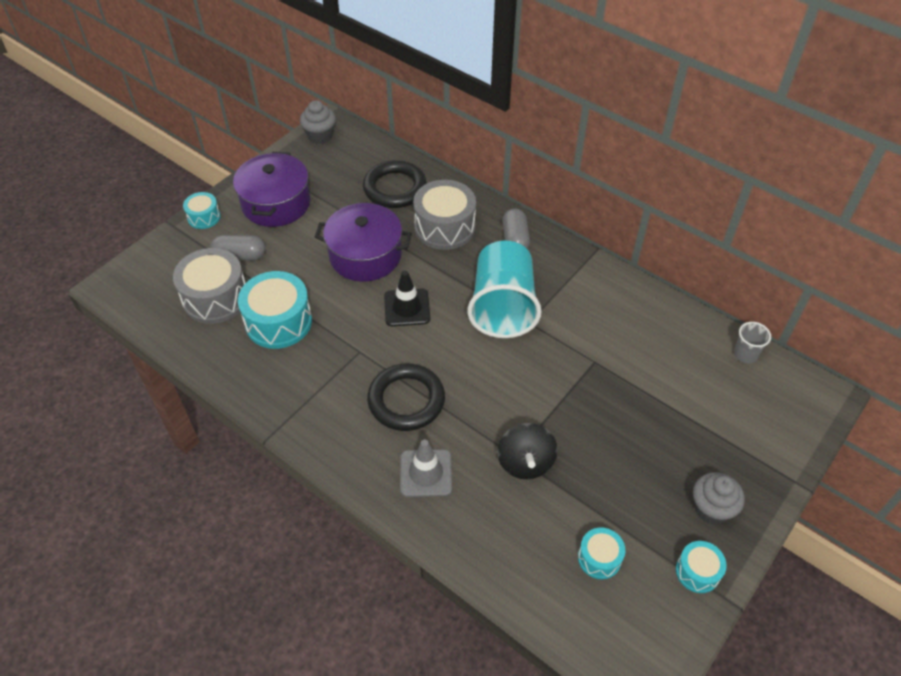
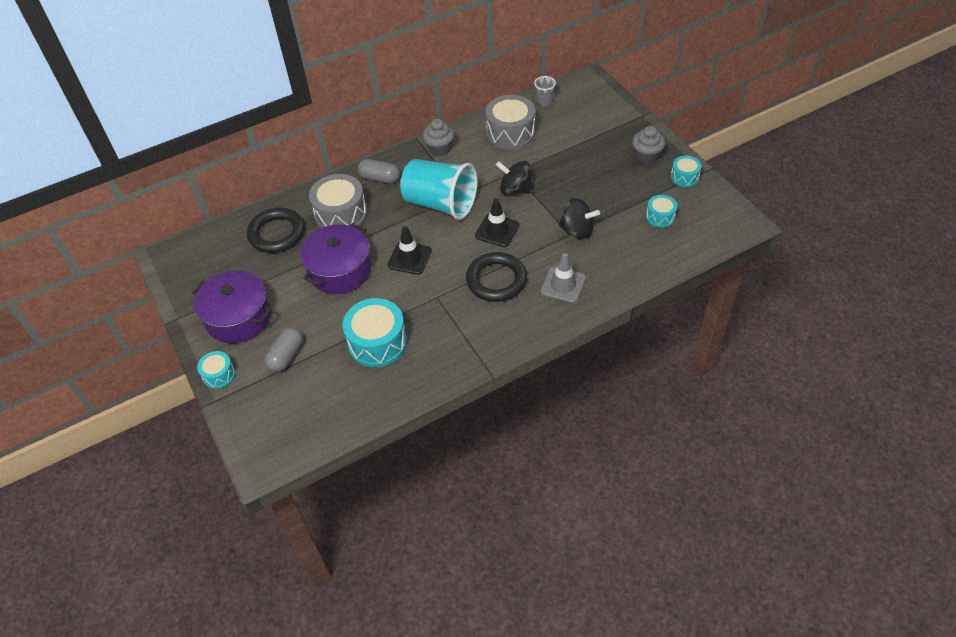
camera: 65 degrees left, 0 degrees up
grey drum [173,248,245,324] -> grey drum moved to [485,95,535,150]
grey cupcake [300,100,336,144] -> grey cupcake moved to [423,119,454,156]
none -> black traffic cone [475,198,519,247]
none -> black spinning top [496,161,534,195]

